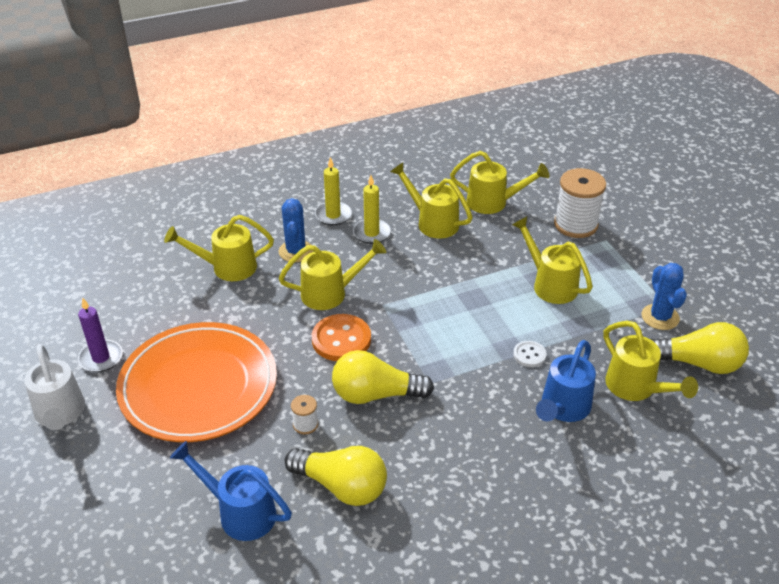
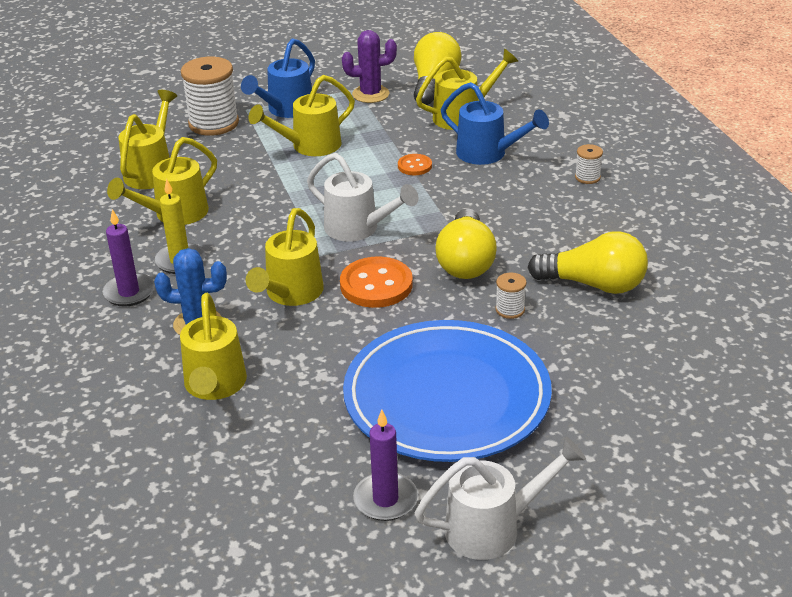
camera: 85 degrees left, 5 degrees down
orange plate [116,322,277,442] -> blue plate [343,320,552,462]
blue watering can [170,441,292,541] -> blue watering can moved to [241,38,315,118]
yellow watering can [279,239,387,310] -> yellow watering can turned 150 degrees counterclockwise [246,208,324,306]
yellow light bulb [285,446,387,506] -> yellow light bulb turned 75 degrees clockwise [528,231,648,294]
yellow candle [315,157,352,226] -> purple candle [102,209,155,307]
white button [513,341,547,367] -> orange button [398,154,432,175]
blue cactus [642,263,687,330] -> purple cactus [342,30,397,103]
none -> white watering can [307,153,418,242]
none -> white spool [575,144,603,184]

